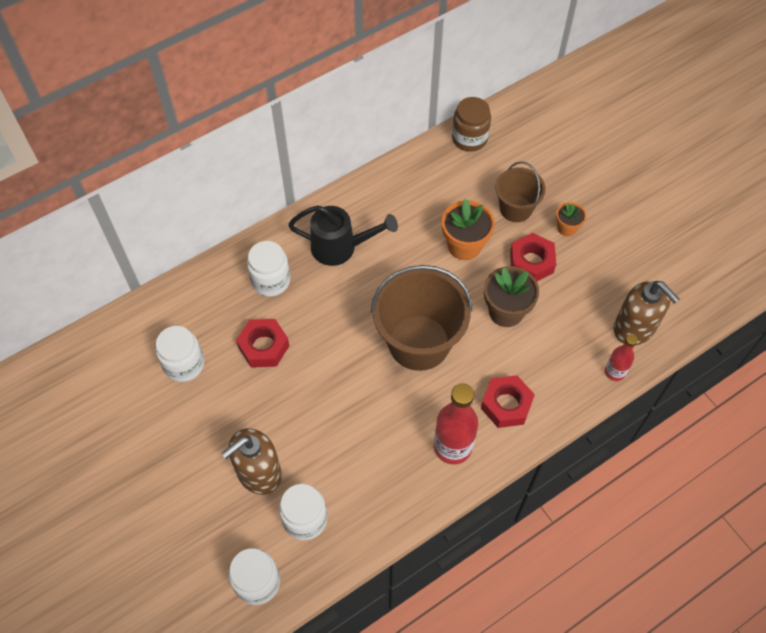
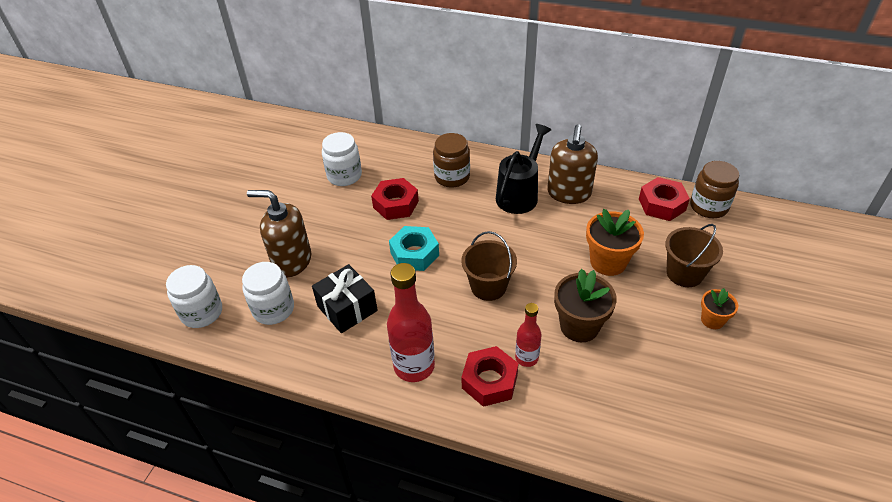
camera: 55 degrees right, 15 degrees down
white jar [247,241,290,297] -> brown jar [433,133,470,188]
black watering can [288,205,398,266] -> black watering can turned 120 degrees counterclockwise [496,124,551,214]
brown bucket [371,265,472,371] -> brown bucket [462,231,517,301], size x0.57
red nut [510,233,556,281] -> red nut moved to [639,177,690,221]
red bottle [605,334,638,381] -> red bottle moved to [515,303,542,367]
brown soap dispenser [614,281,679,345] -> brown soap dispenser moved to [547,124,598,204]
none -> black gift [312,264,378,333]
none -> turquoise nut [389,226,439,271]

